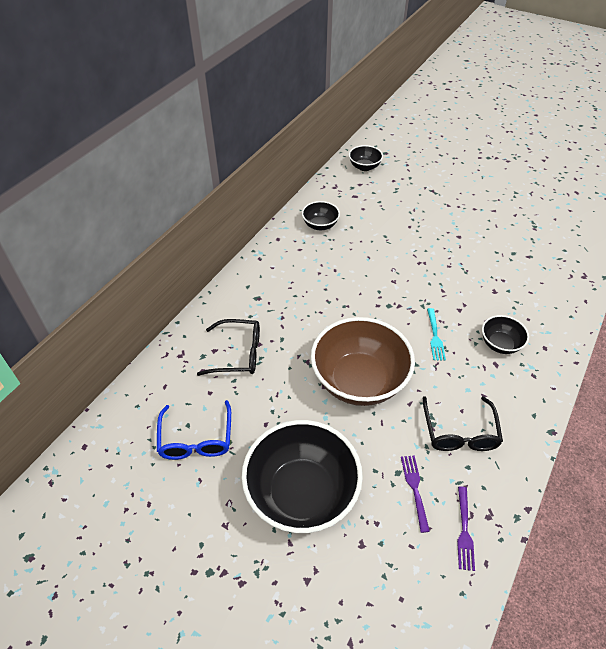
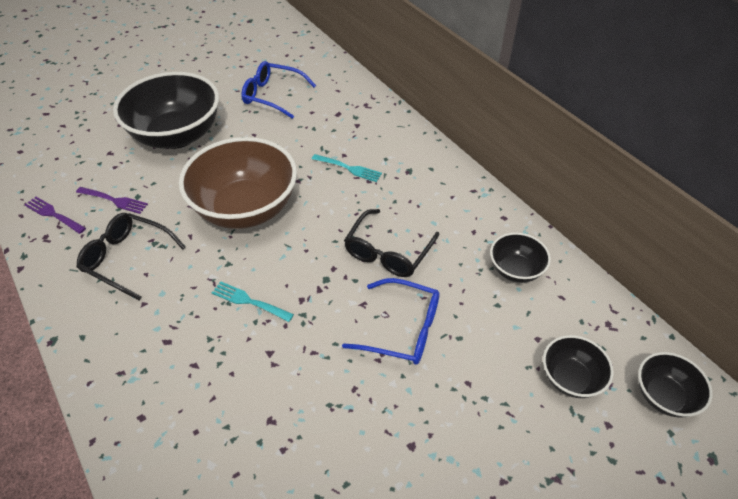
camera: 115 degrees right, 0 degrees up
black glasses [197,319,260,376] -> black glasses moved to [344,209,439,277]
black bowl [482,315,529,354] -> black bowl moved to [543,335,614,398]
none -> turquoise fork [312,154,382,182]
none -> blue glasses [342,278,440,365]

